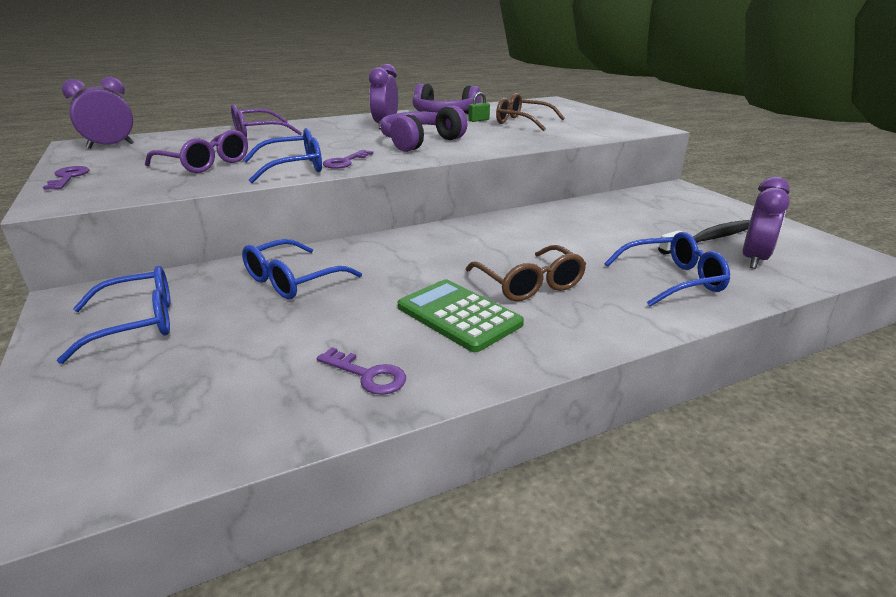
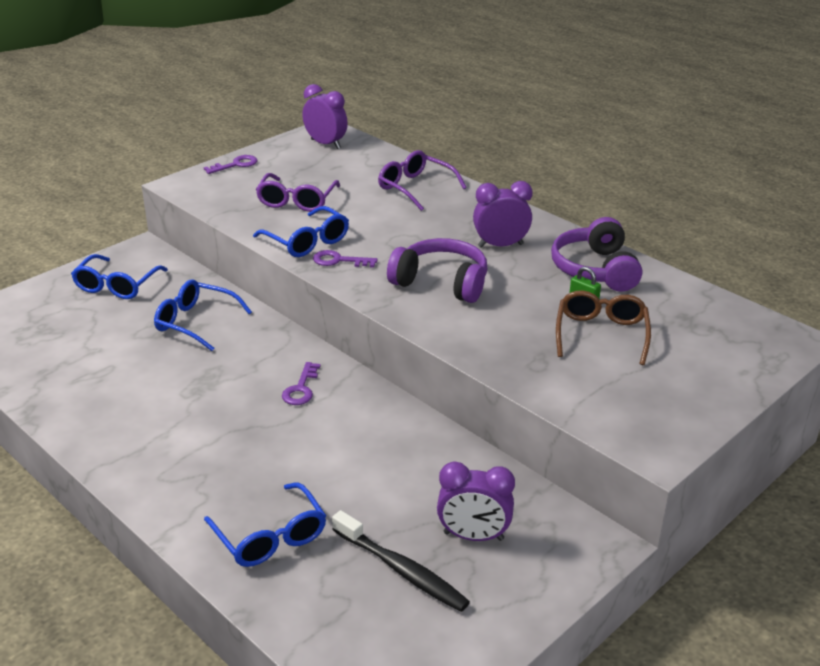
camera: 70 degrees right, 5 degrees up
blue glasses [57,266,170,364] -> blue glasses turned 60 degrees clockwise [71,254,168,299]
purple key [317,347,406,395] -> purple key moved to [282,362,321,405]
green calculator [398,279,524,352] -> none
brown glasses [465,245,586,301] -> none
purple clock [743,177,790,269] -> purple clock moved to [437,461,515,541]

